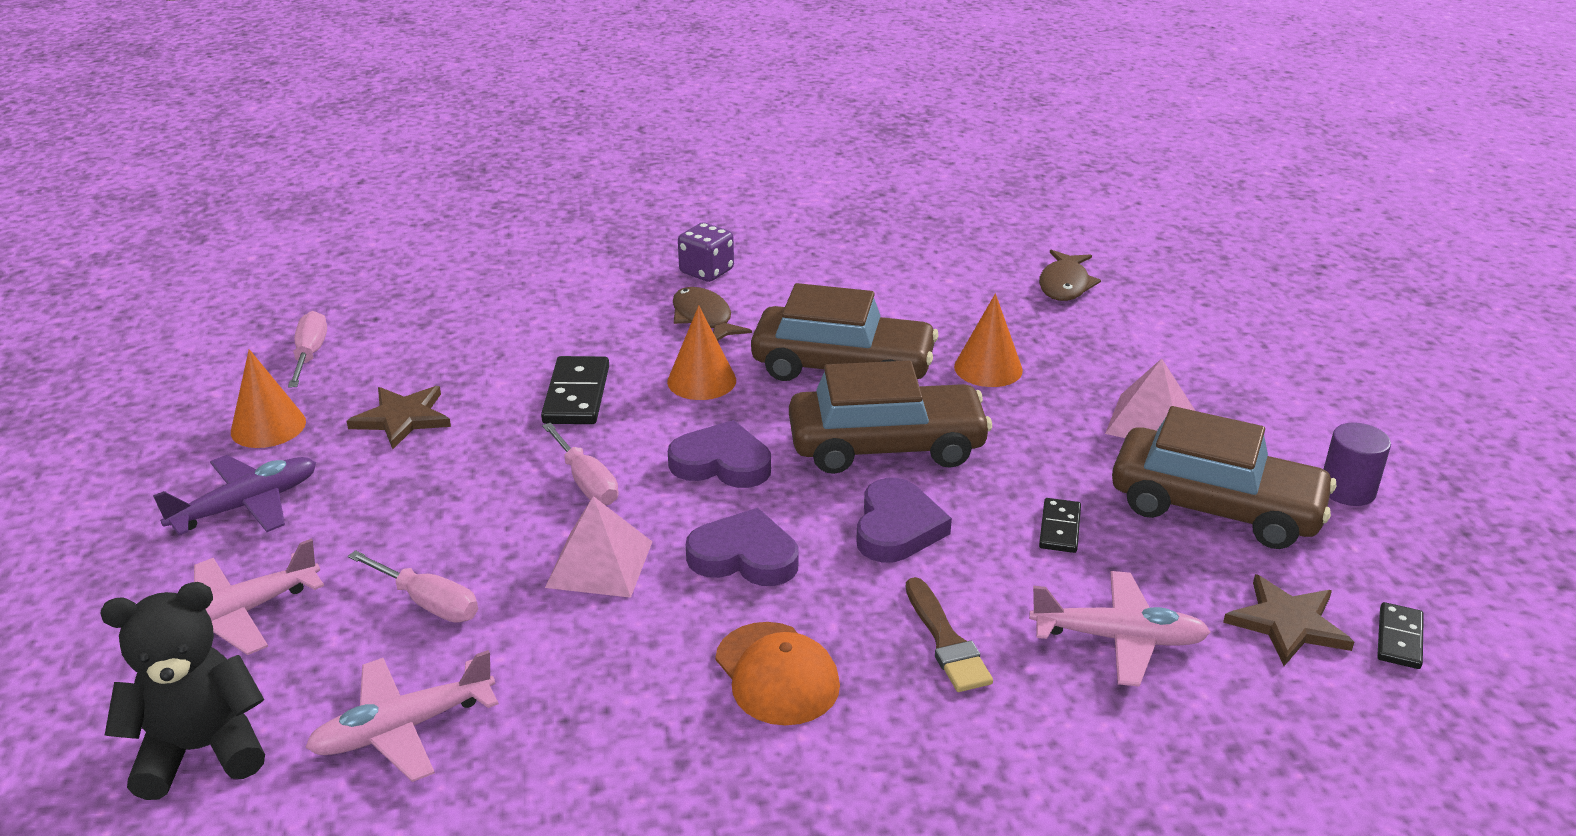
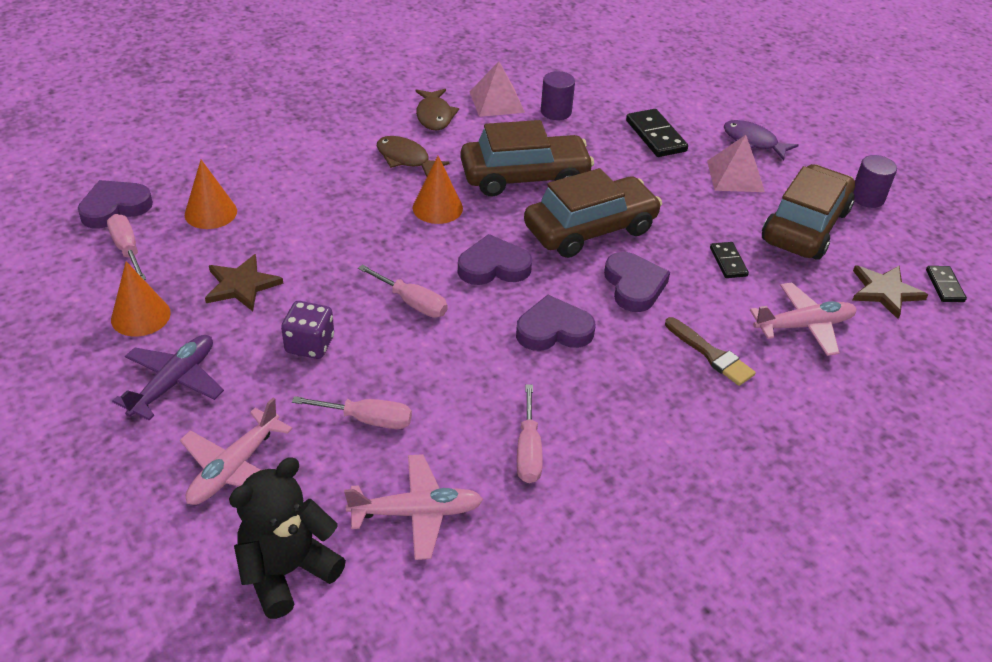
camera: 25 degrees left, 10 degrees up
pink plane [305,650,499,782] -> pink plane turned 135 degrees counterclockwise [344,454,483,560]
black domino [541,356,609,424] -> black domino moved to [626,109,688,157]
pink pyramid [545,496,652,598] -> pink pyramid moved to [470,61,525,117]
purple dice [678,223,734,282] -> purple dice moved to [281,301,334,359]
orange cap [715,622,840,725] -> none
orange cone [954,293,1023,387] -> orange cone moved to [185,160,237,229]
brown fish [1039,250,1101,301] -> brown fish moved to [415,89,459,130]
brown car [1112,406,1336,549] -> brown car turned 60 degrees counterclockwise [762,164,855,260]
none -> purple heart [78,180,153,229]
none -> pink screwdriver [517,384,543,483]
none -> purple cylinder [541,71,575,120]
none -> purple fish [724,120,798,160]

